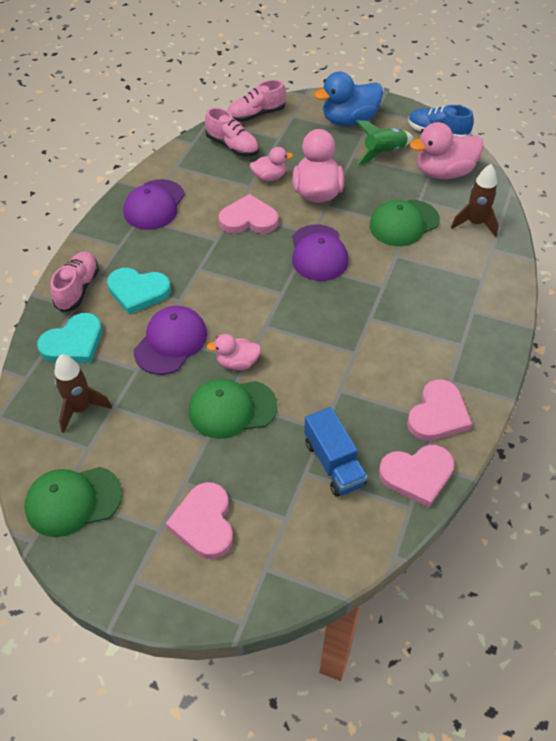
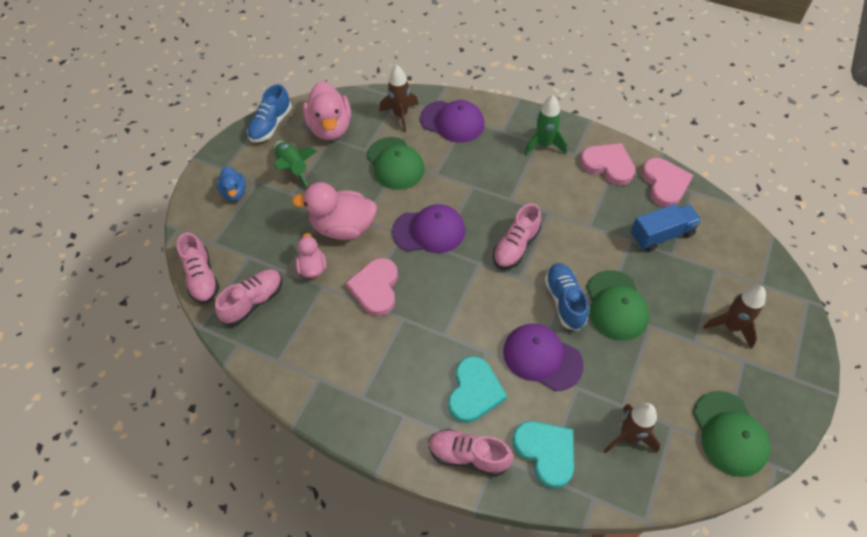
camera: 85 degrees left, 5 degrees up
purple cap [123,179,185,230] -> purple cap moved to [420,100,484,143]
pink heart [166,482,233,559] -> brown rocket [703,285,766,349]
pink duck [206,334,261,370] -> blue shoe [545,263,589,331]
blue duck [314,71,383,126] -> blue duck [216,167,246,201], size x0.56
none -> pink shoe [493,203,541,269]
none -> green rocket [524,95,567,155]

